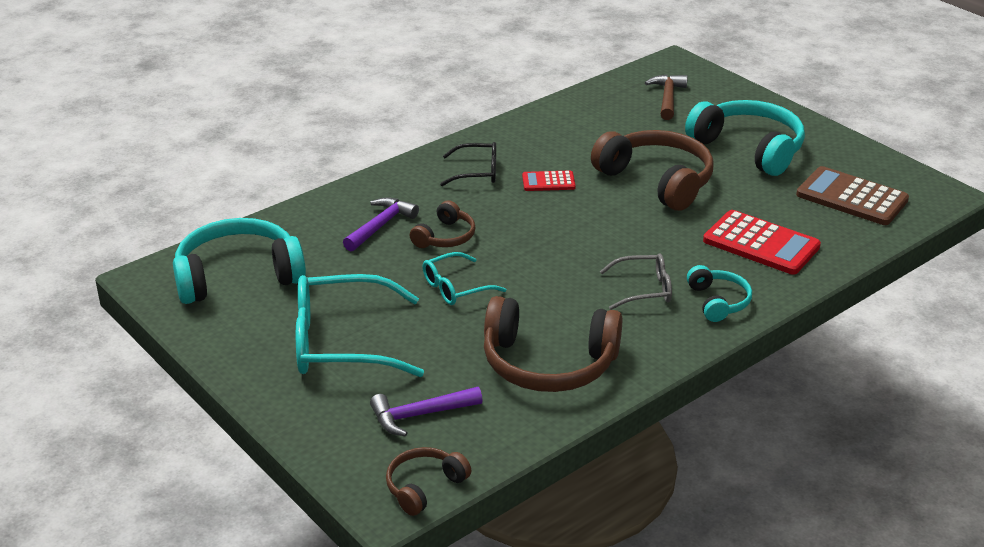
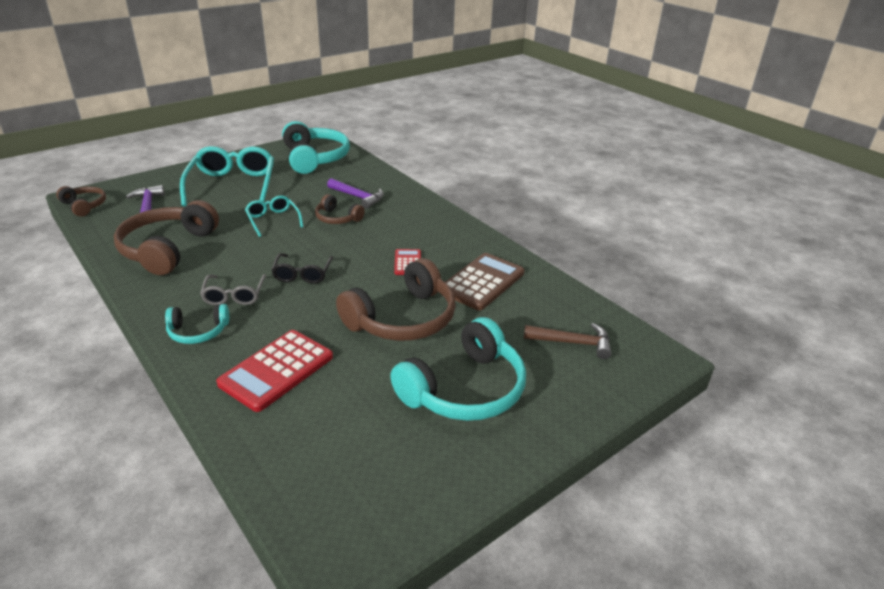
camera: 90 degrees right, 0 degrees up
black glasses [440,142,496,186] -> black glasses moved to [271,253,333,284]
brown calculator [796,166,909,225] -> brown calculator moved to [445,253,524,311]

